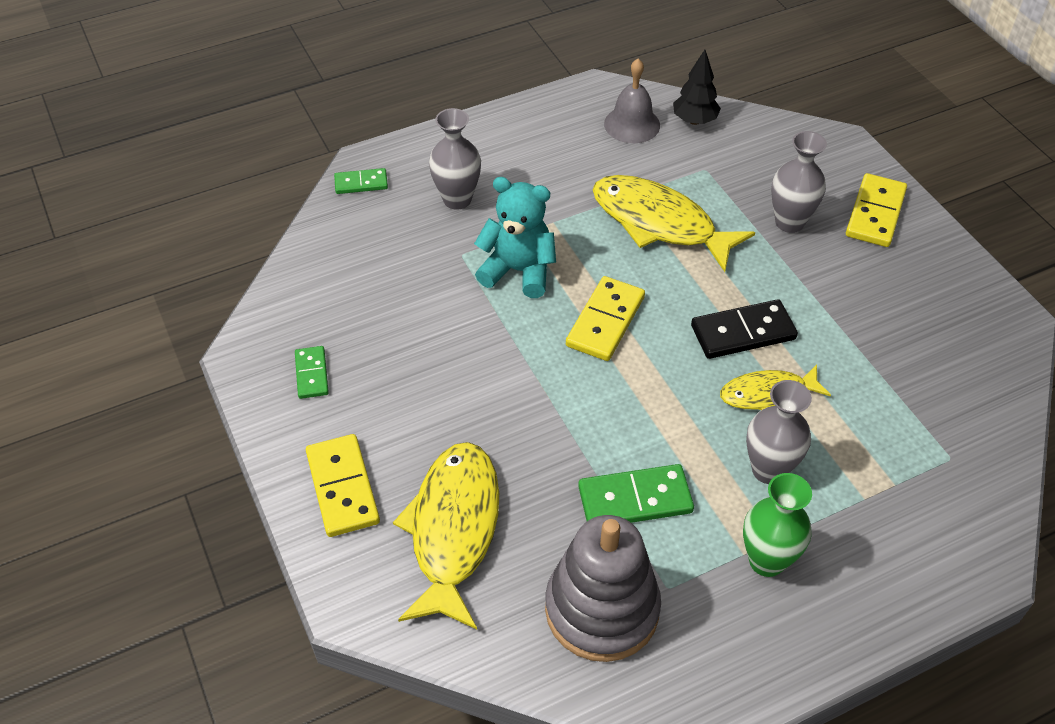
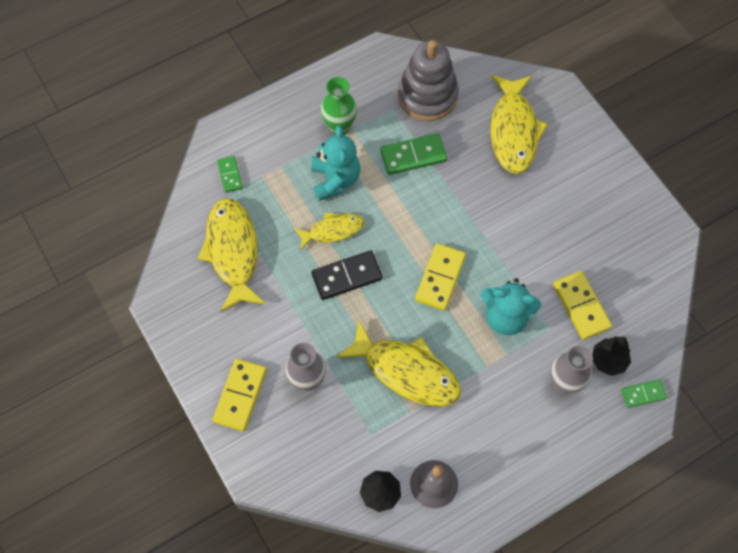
camera: 175 degrees right, 15 degrees up
green domino [295,346,329,399] -> green domino moved to [217,156,243,193]
yellow domino [306,434,380,537] -> yellow domino moved to [553,271,612,340]
grey vase [746,380,812,484] -> turquoise teddy bear [311,125,360,201]
none -> yellow fish [198,198,265,312]
none -> black tree [592,337,631,376]

